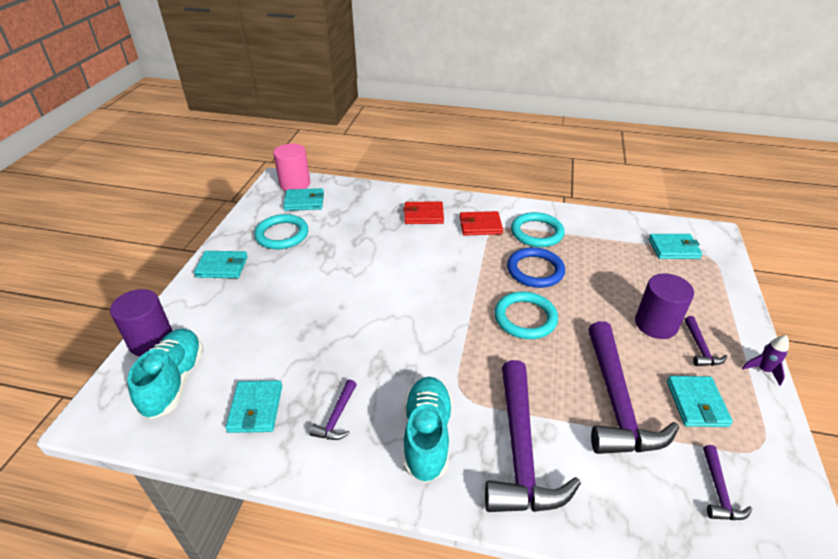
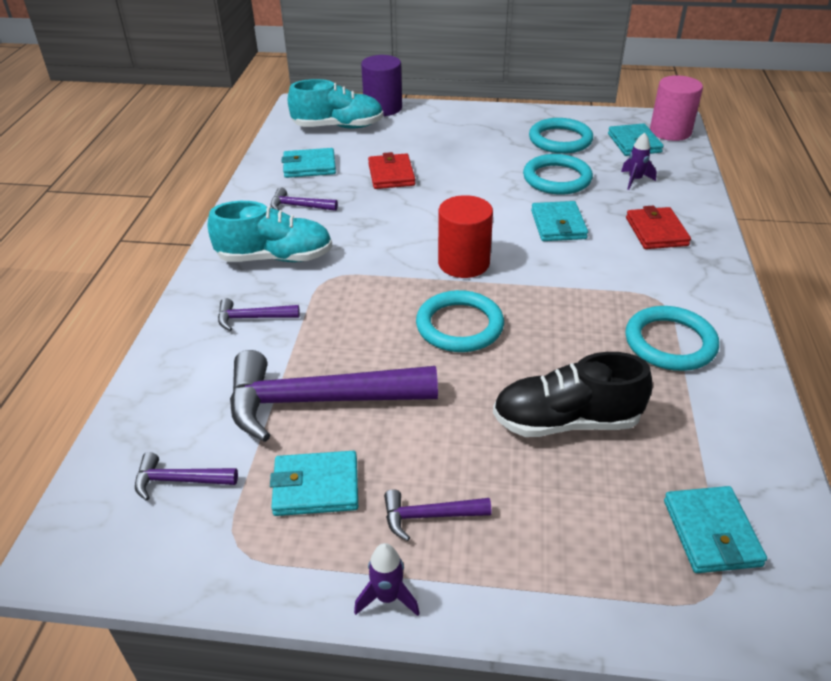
camera: 85 degrees right, 0 degrees up
turquoise wallet [194,251,248,278] -> turquoise wallet moved to [531,201,588,241]
red wallet [460,211,503,236] -> red wallet moved to [368,152,415,189]
purple hammer [485,360,581,512] -> purple hammer [218,298,300,331], size x0.44
blue ring [507,247,565,288] -> none
purple cylinder [635,273,694,339] -> none
none -> red cylinder [438,195,493,278]
none -> black shoe [493,352,652,437]
none -> turquoise ring [523,154,593,195]
none -> purple rocket [621,133,657,190]

